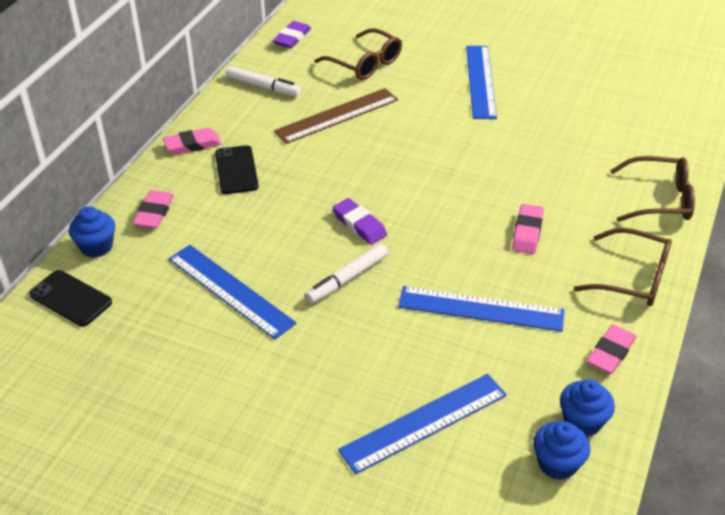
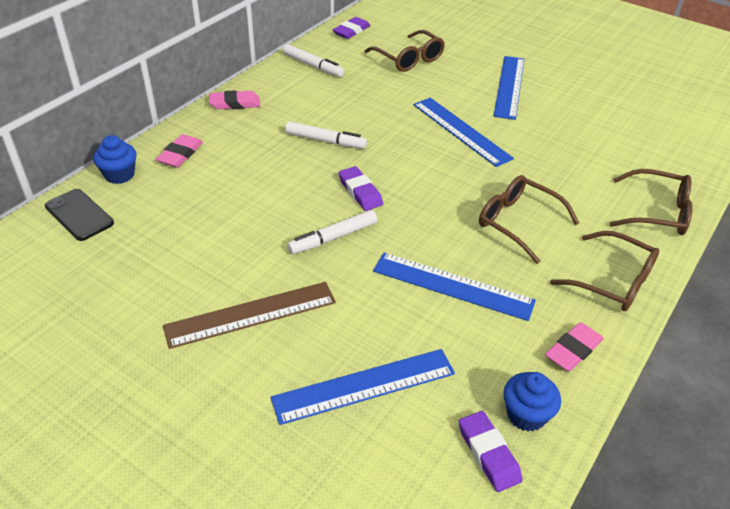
camera: 10 degrees right, 0 degrees up
blue ruler [169,245,296,340] -> blue ruler moved to [413,98,514,167]
black phone [215,145,259,194] -> none
brown ruler [274,88,398,144] -> brown ruler moved to [163,282,336,349]
pink eraser [512,204,544,254] -> brown glasses [479,175,579,264]
blue cupcake [533,421,590,480] -> purple eraser [459,411,522,492]
none -> white marker [285,121,367,149]

